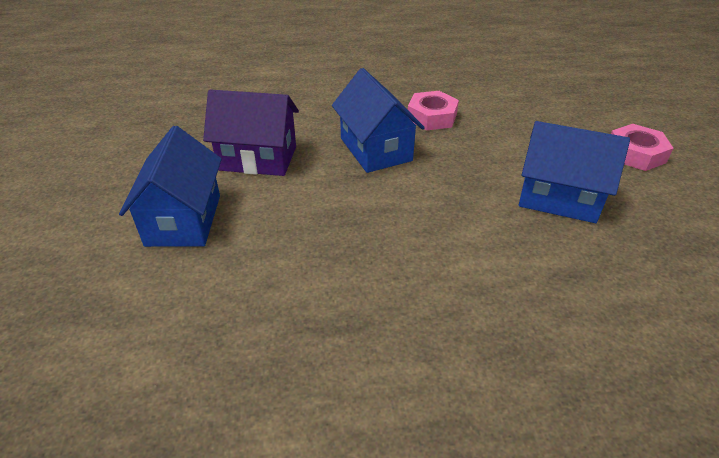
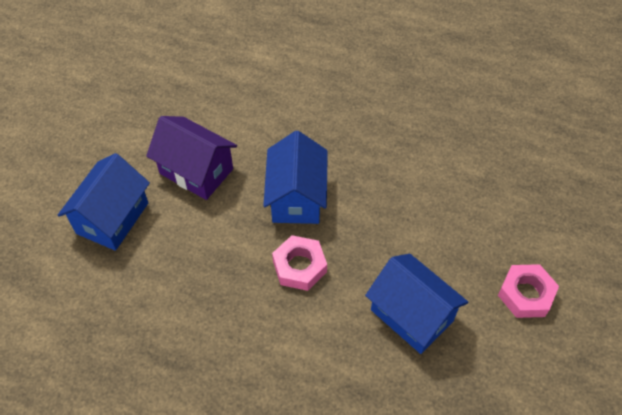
camera: 25 degrees right, 15 degrees up
pink nut [408,91,459,130] -> pink nut moved to [272,235,327,291]

